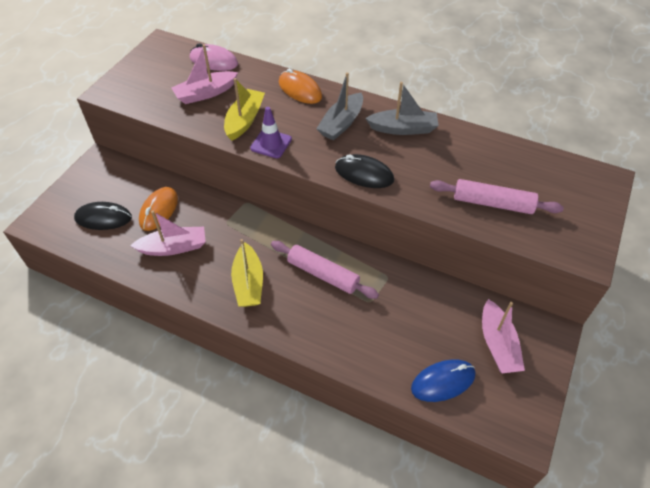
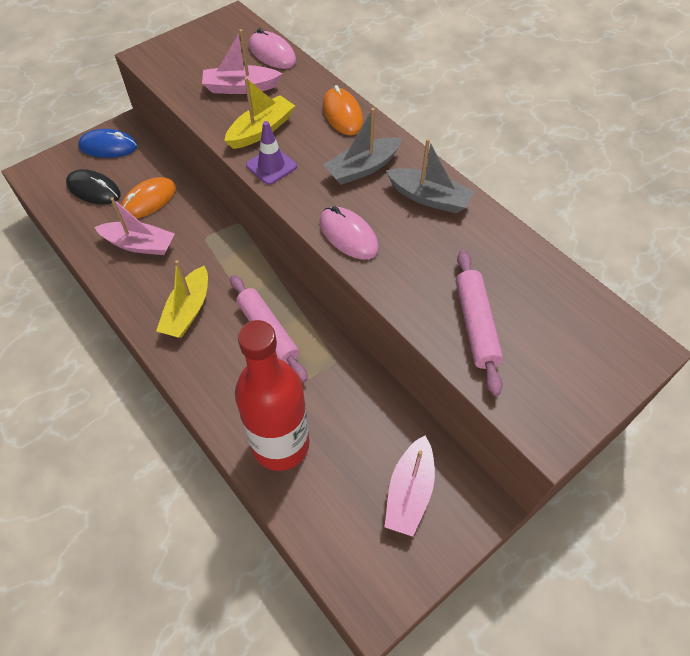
camera: 25 degrees right, 5 degrees up
black mouse [335,154,394,188] -> pink mouse [320,206,379,260]
blue mouse [411,359,475,402] -> blue mouse moved to [78,129,137,158]
pink rolling pin [430,179,564,214] -> pink rolling pin turned 45 degrees clockwise [456,250,503,396]
none -> red bottle [235,320,309,471]

